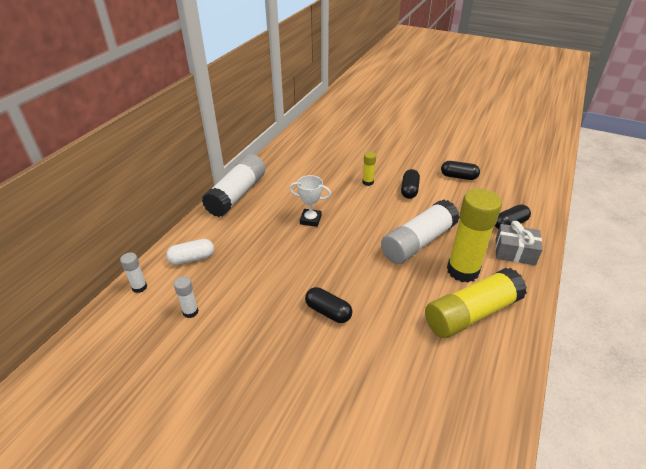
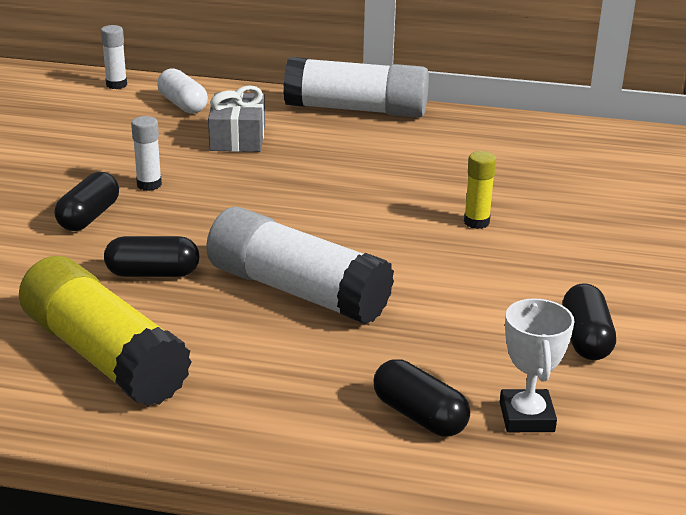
camera: 75 degrees right, 10 degrees down
white glue stick [174,276,199,318] -> white glue stick moved to [131,116,162,191]
white trophy [289,175,331,227] -> white trophy moved to [500,298,575,432]
black capsule [401,169,420,199] -> black capsule moved to [104,236,200,277]
yellow glue stick [447,189,502,283] -> none
grey gift [495,221,543,265] -> grey gift moved to [208,85,265,152]

